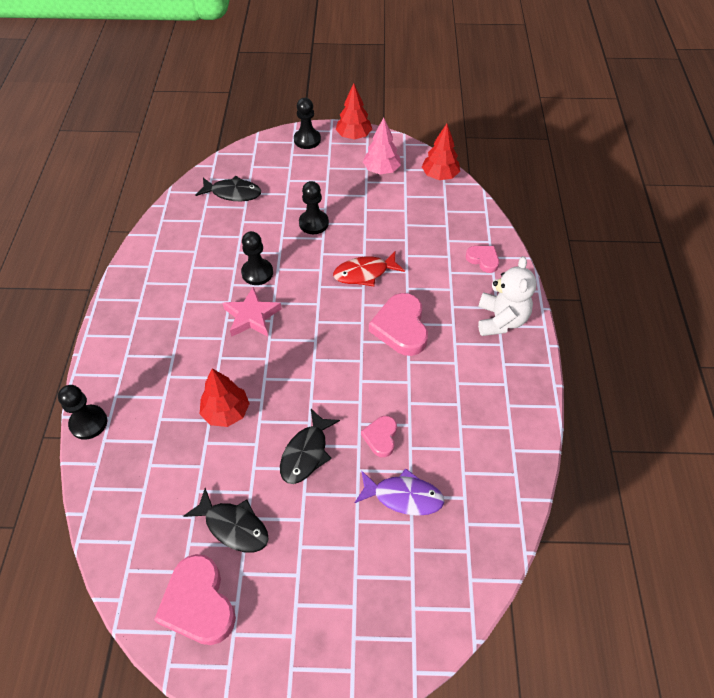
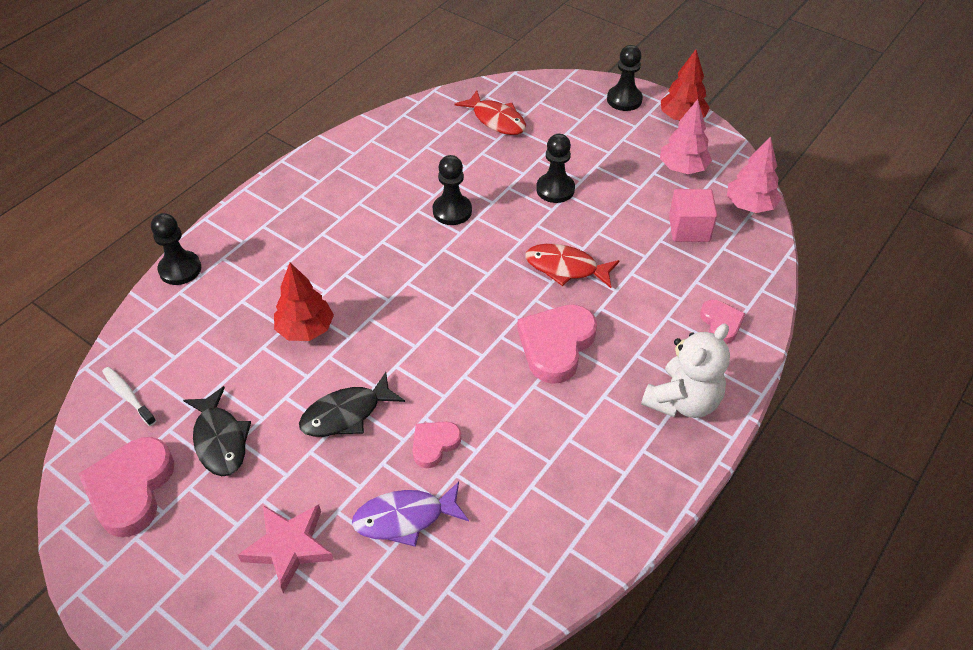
camera: 35 degrees right, 5 degrees down
black fish [195,176,261,202] -> red fish [455,90,526,135]
pink star [222,287,282,337] -> pink star moved to [238,504,334,593]
purple fish [355,468,444,516] -> purple fish turned 120 degrees clockwise [352,481,469,547]
red tree [422,124,460,180] -> pink tree [727,136,781,213]
none -> white toothbrush [102,367,156,426]
none -> pink cube [669,189,717,242]

